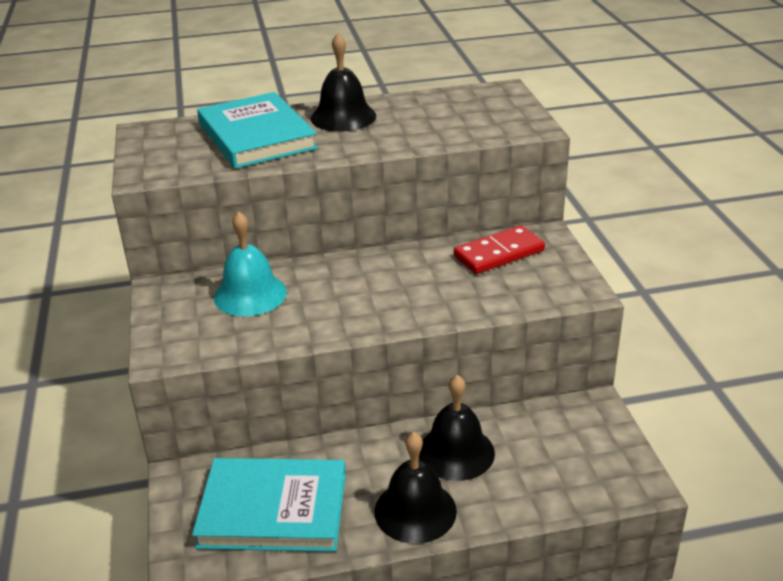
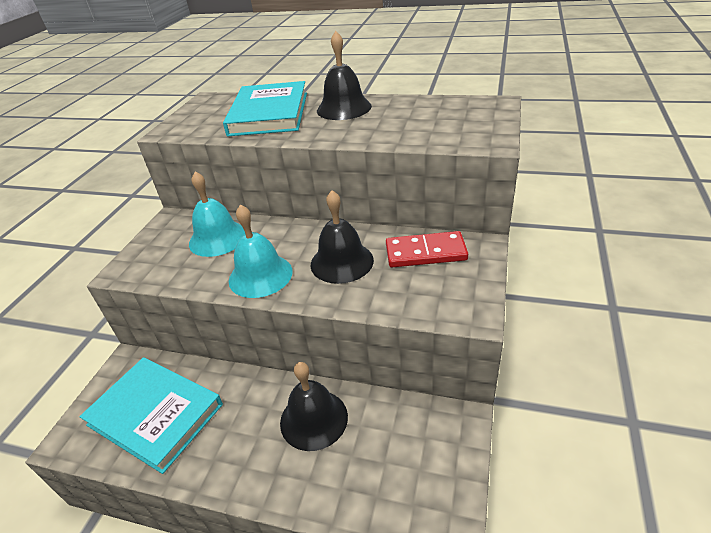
camera: 30 degrees right, 5 degrees up
black bell [375,432,457,544] -> black bell moved to [310,190,374,284]
none -> turquoise bell [229,204,292,298]

